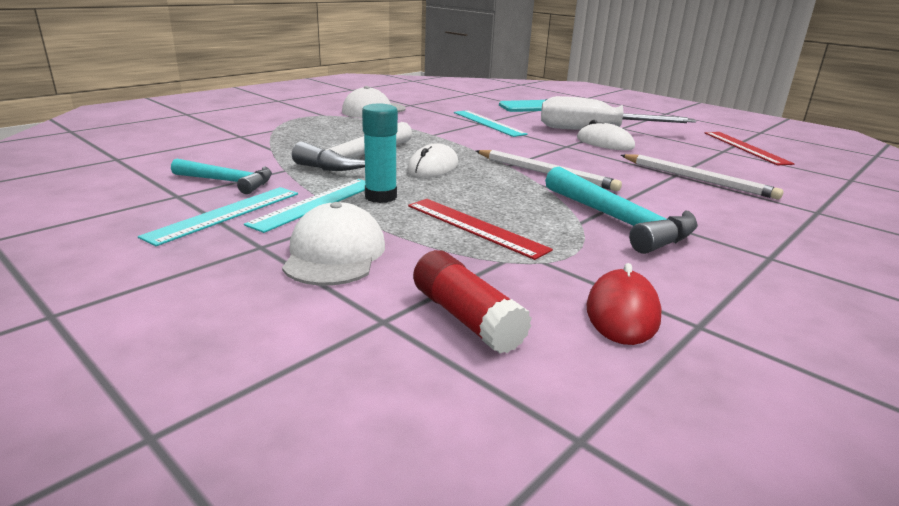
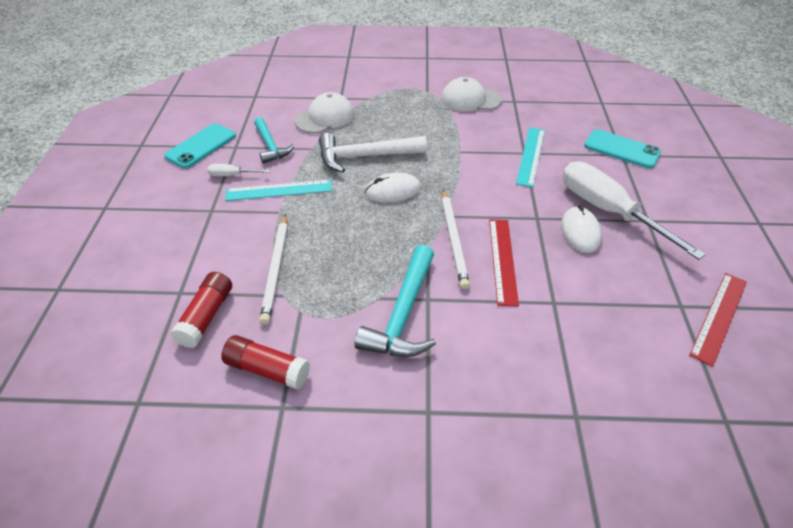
camera: 50 degrees right, 20 degrees up
turquoise ruler [138,187,298,246] -> white screwdriver [207,164,270,176]
white cap [282,202,385,286] -> white cap moved to [294,92,354,133]
turquoise glue stick [362,104,398,203] -> none
red ruler [408,199,553,260] -> red ruler moved to [489,220,519,306]
red mouse [586,263,661,345] -> red glue stick [221,335,310,390]
white pencil [621,154,783,200] -> white pencil moved to [259,214,288,325]
none -> turquoise phone [164,123,236,168]

